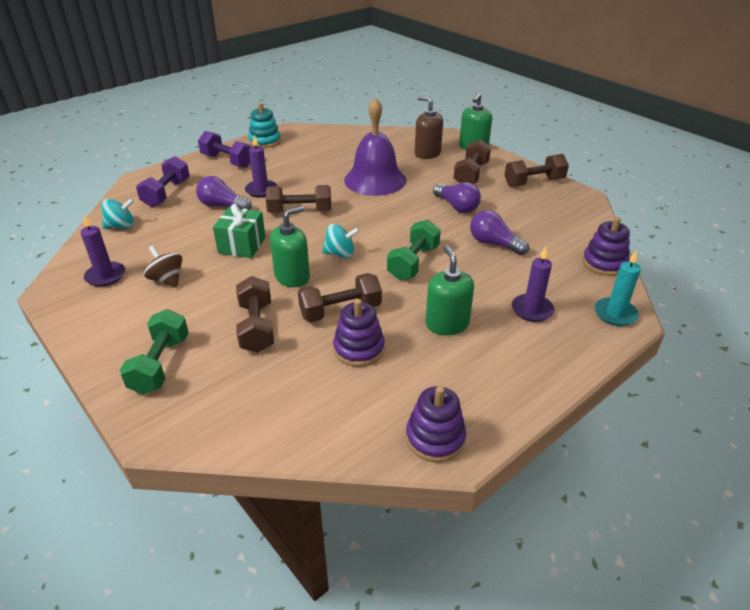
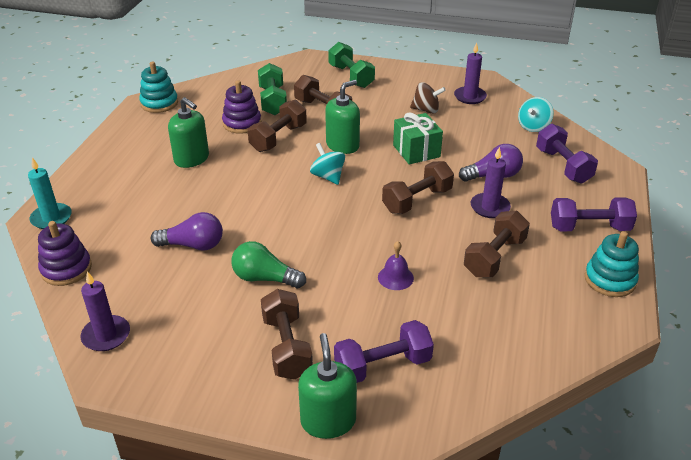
camera: 145 degrees right, 0 degrees up
green soap dispenser [270,206,310,287] -> green soap dispenser turned 150 degrees counterclockwise [325,80,360,154]
turquoise spinning top [322,224,360,258] -> turquoise spinning top turned 90 degrees clockwise [310,143,345,185]
purple bell [344,97,406,196] -> purple bell [378,241,414,290], size x0.41
green dumbbell [387,220,441,280] -> green dumbbell moved to [258,63,287,115]
purple stacking toy [406,386,466,462] -> turquoise stacking toy [139,61,178,113]
brown soap dispenser [415,96,443,159] -> purple dumbbell [334,320,434,383]
purple light bulb [433,182,481,213] -> green light bulb [231,241,306,288]
brown dumbbell [504,154,569,187] -> brown dumbbell moved to [464,211,530,277]
purple candle [512,247,554,322] -> purple candle moved to [80,271,130,351]

